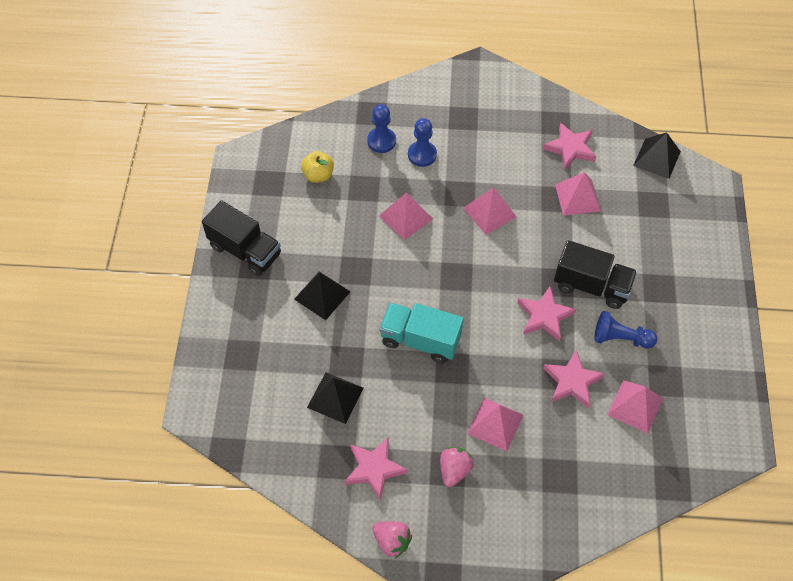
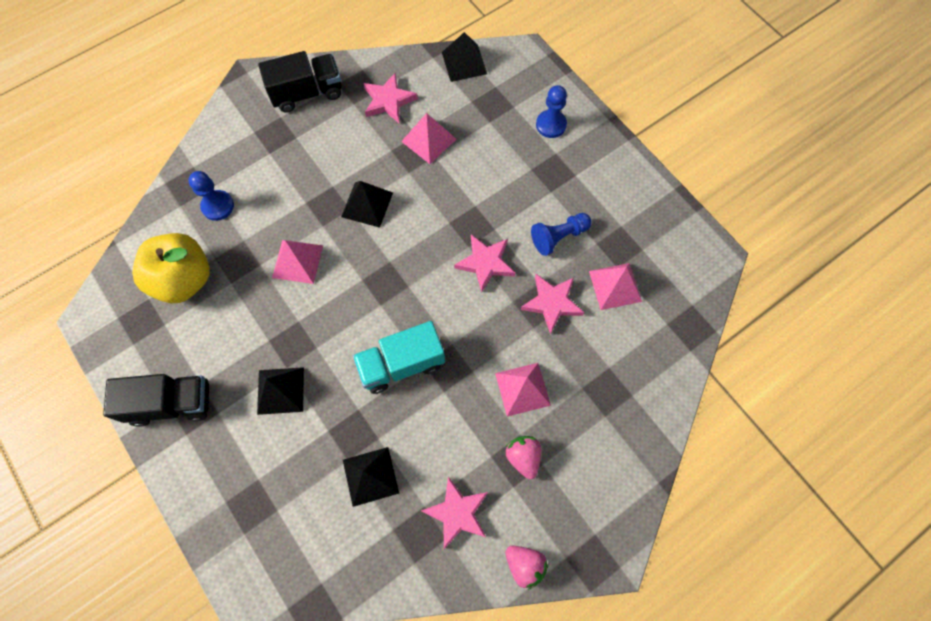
camera: 40 degrees left, 10 degrees up
yellow apple [301,151,334,183] -> yellow apple [132,233,210,303], size x1.88
pink strawberry [372,521,412,559] -> pink strawberry turned 45 degrees clockwise [505,546,548,590]
blue pawn [408,118,437,167] -> blue pawn moved to [536,85,567,138]
pink pyramid [464,187,517,235] -> black pyramid [341,181,393,228]
black truck [554,240,637,309] -> black truck moved to [258,51,342,113]

